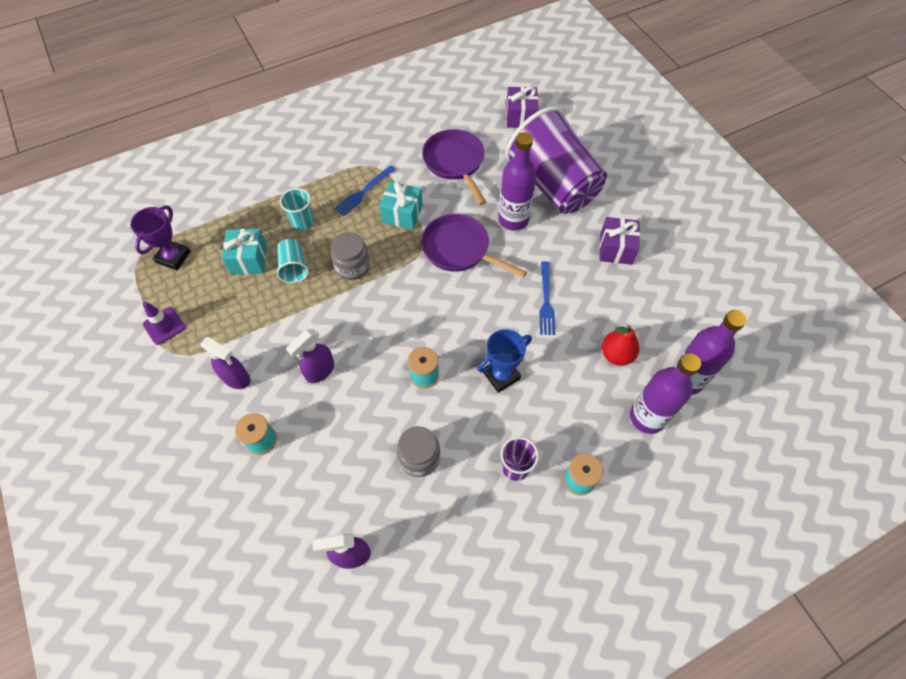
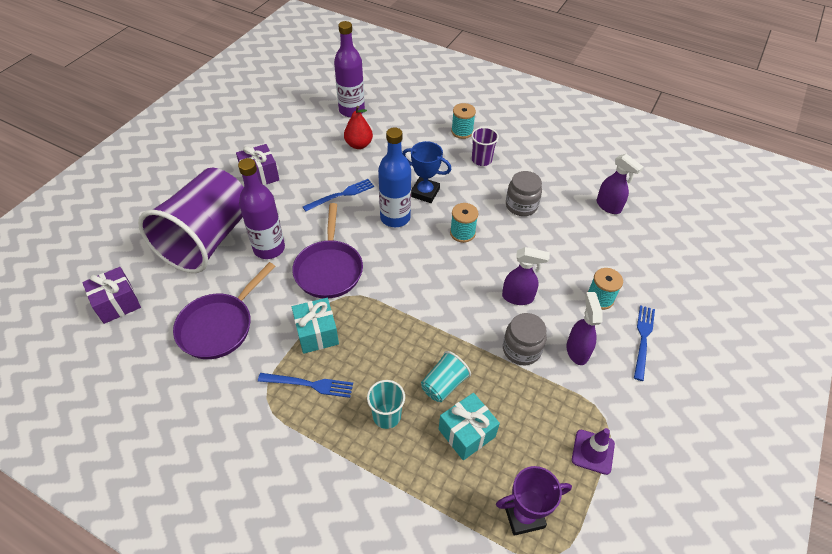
camera: 125 degrees left, 10 degrees down
grey jar [331,232,370,280] -> grey jar moved to [503,313,547,365]
purple bottle [630,353,701,434] -> none
none -> blue bottle [378,127,411,227]
none -> blue fork [634,305,655,381]

